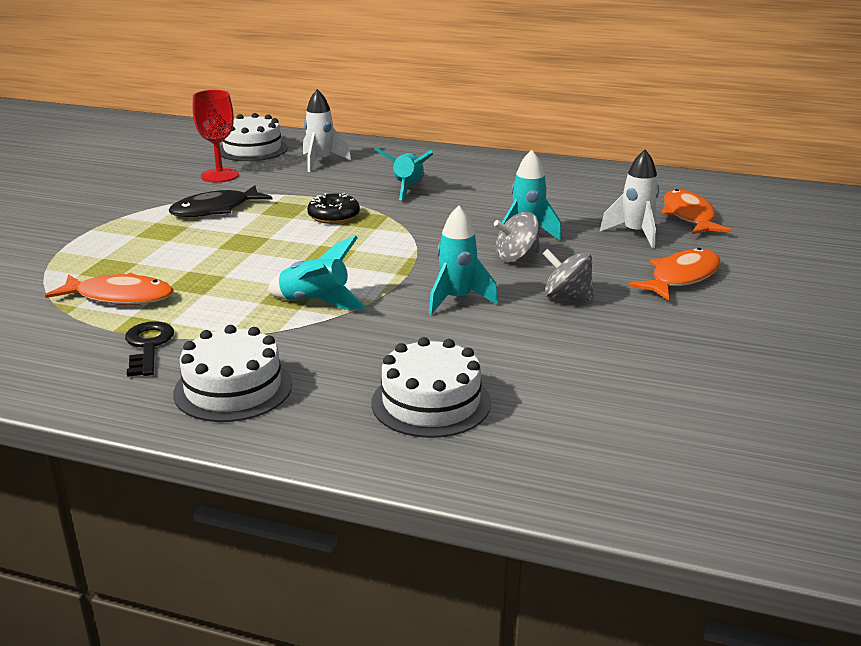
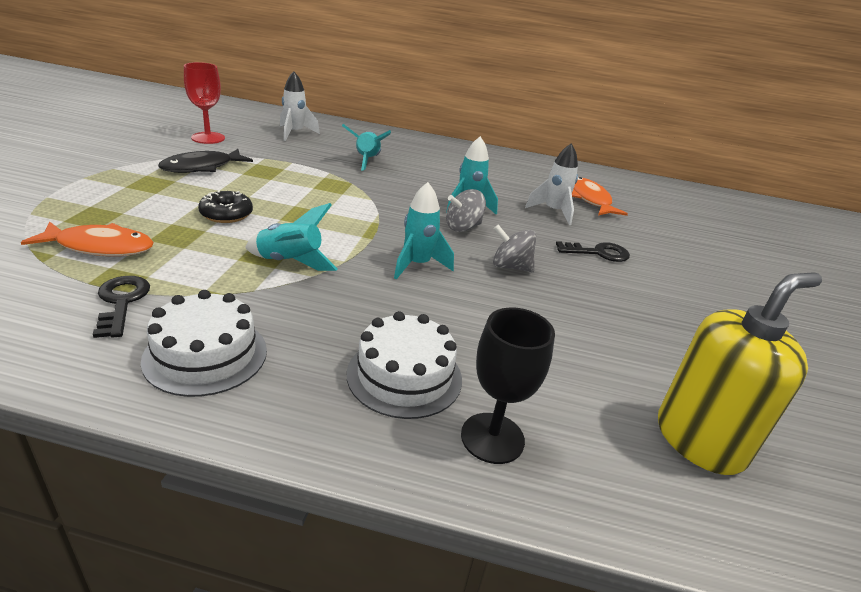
camera: 10 degrees left, 5 degrees up
white cake [220,113,288,161] -> none
black donut [307,193,360,224] -> black donut moved to [198,190,253,223]
orange fish [629,248,721,301] -> black key [556,241,630,262]
none -> black goblet [461,307,555,464]
none -> yellow soap dispenser [658,272,822,475]

